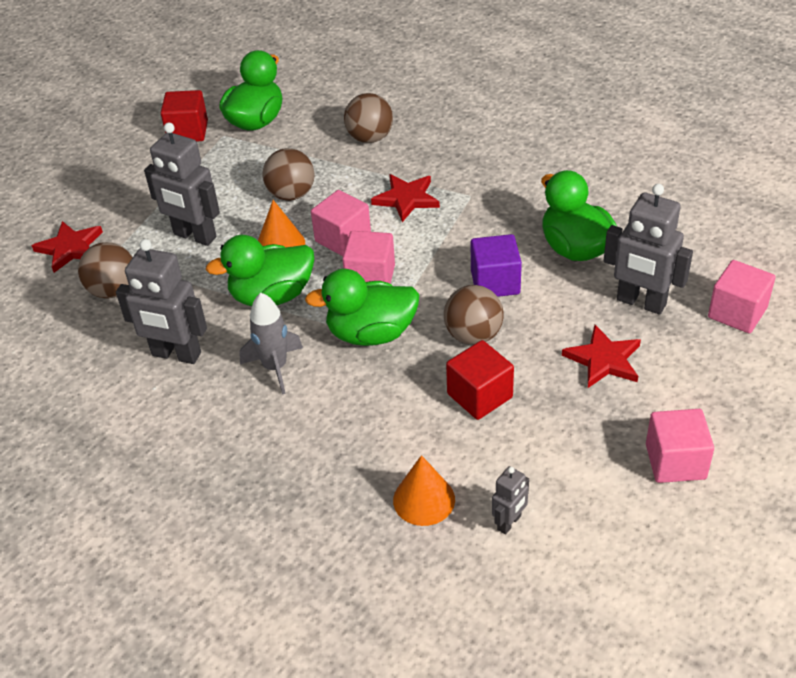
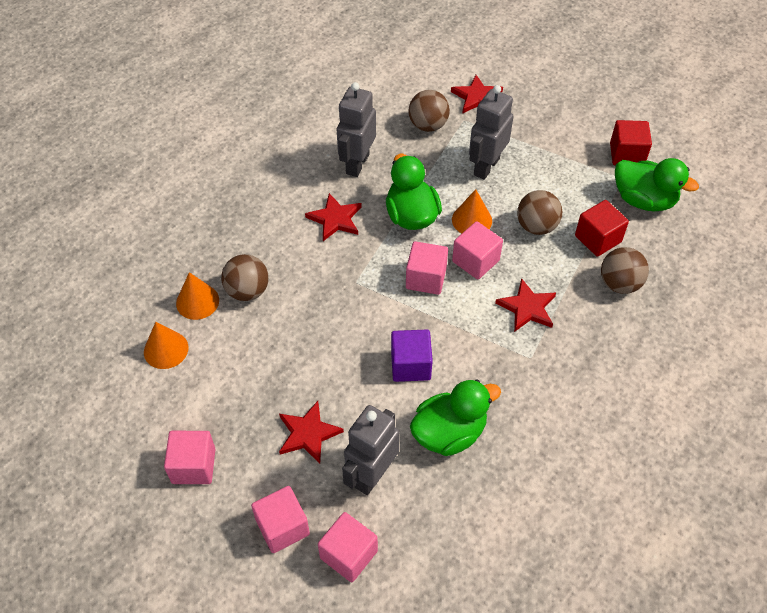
camera: 90 degrees right, 10 degrees up
grey rocket [239,293,303,395] -> red star [305,193,362,241]
green duck [305,269,420,346] -> none
brown ball [444,285,504,345] -> brown ball moved to [221,254,269,301]
red cube [446,340,514,420] -> red cube moved to [575,200,629,257]
grey robot [492,466,529,534] -> orange cone [144,322,188,369]
none -> pink cube [251,486,310,553]

